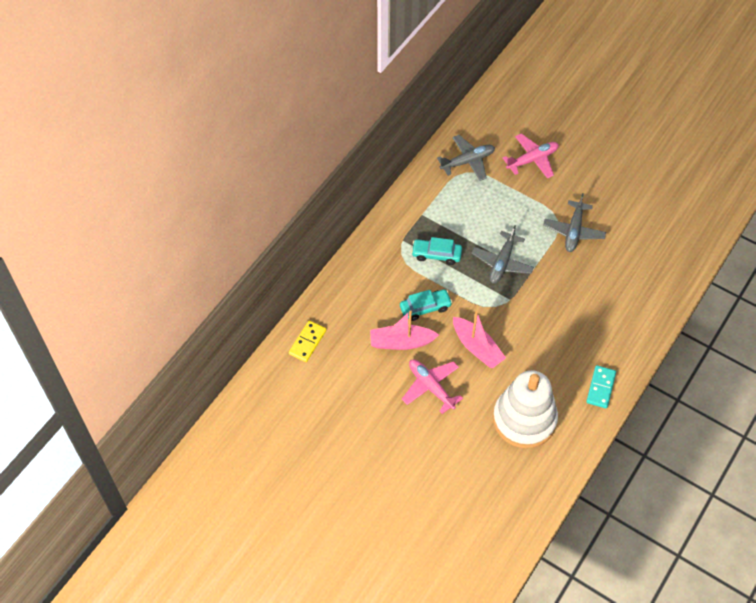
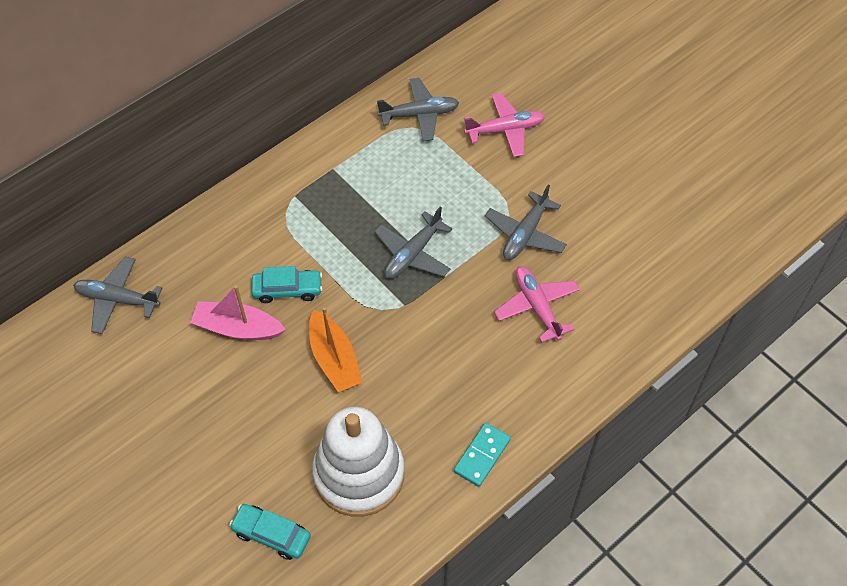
camera: 15 degrees right, 0 degrees up
yellow domino [289,321,326,362] -> grey plane [73,256,162,334]
pink plane [402,359,463,414] -> pink plane moved to [494,266,580,343]
turquoise car [411,237,462,265] -> turquoise car moved to [229,504,311,560]
pink boat [453,311,506,369] -> orange boat [309,307,362,392]

